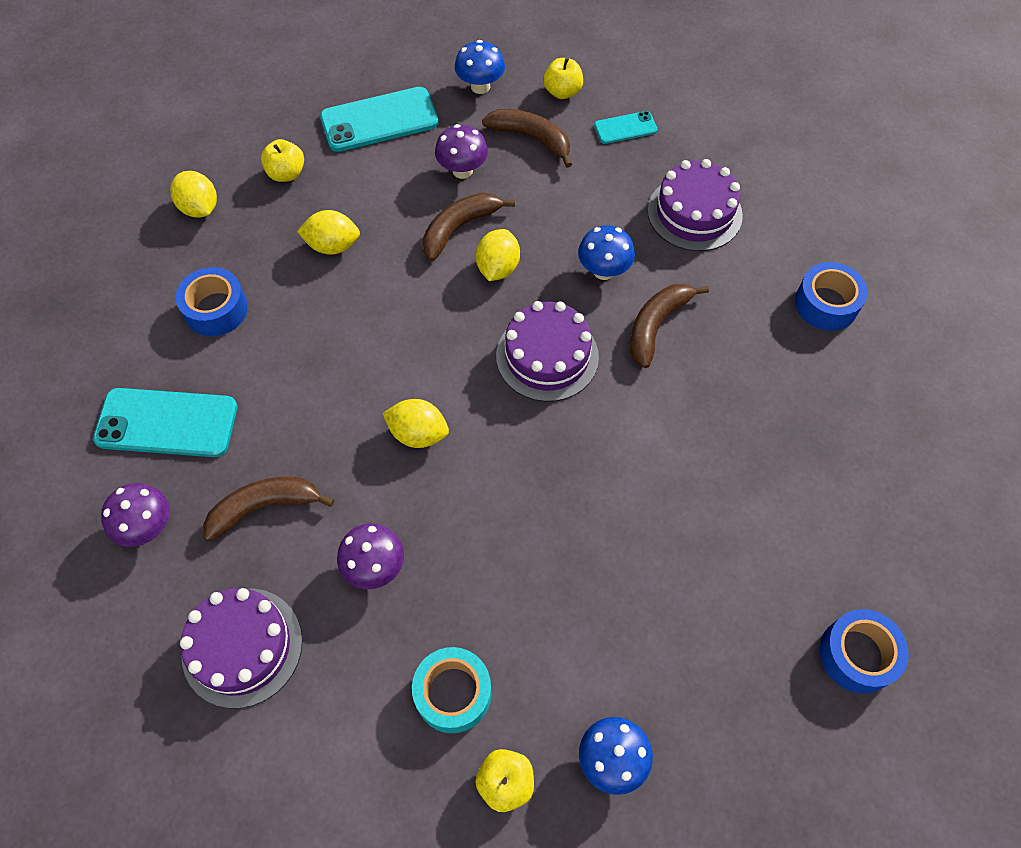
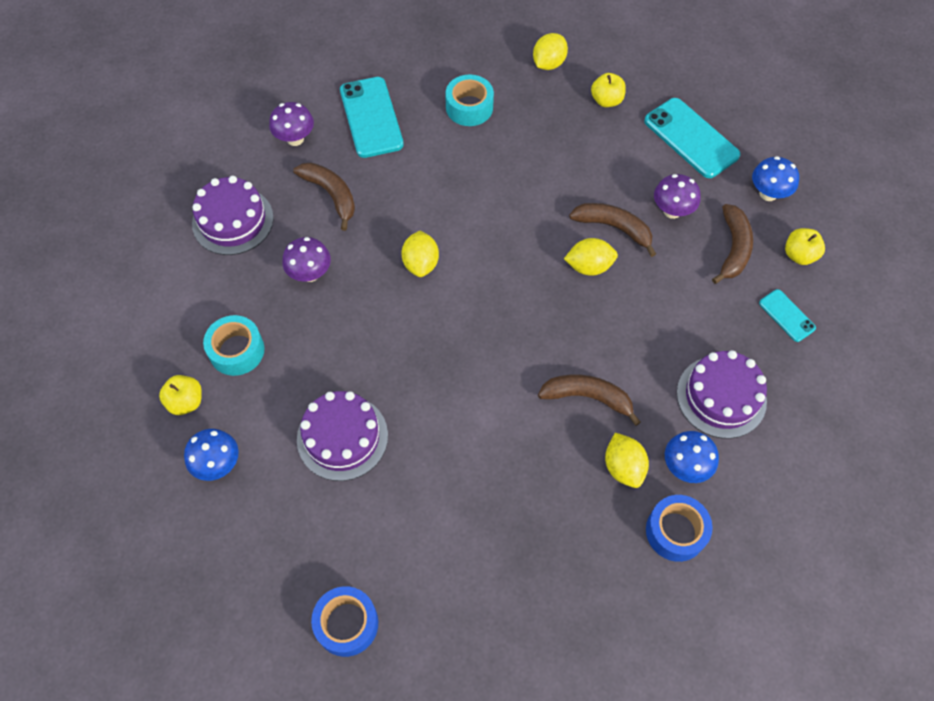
camera: 70 degrees right, 0 degrees up
blue tape [176,267,248,336] -> turquoise tape [445,75,494,126]
yellow lemon [297,210,360,255] -> yellow lemon moved to [605,433,649,488]
purple cake [496,301,599,402] -> purple cake moved to [297,391,388,481]
blue mushroom [578,225,635,280] -> blue mushroom moved to [665,431,719,483]

